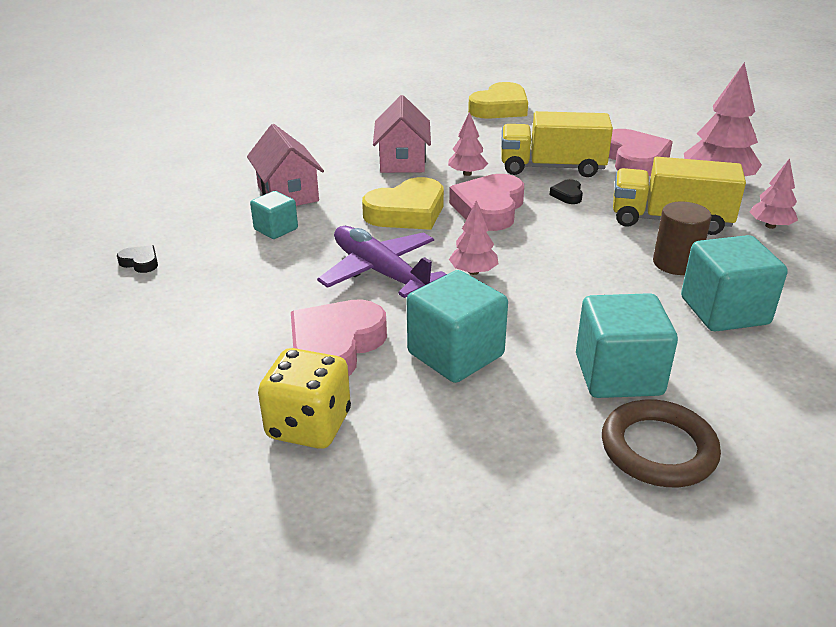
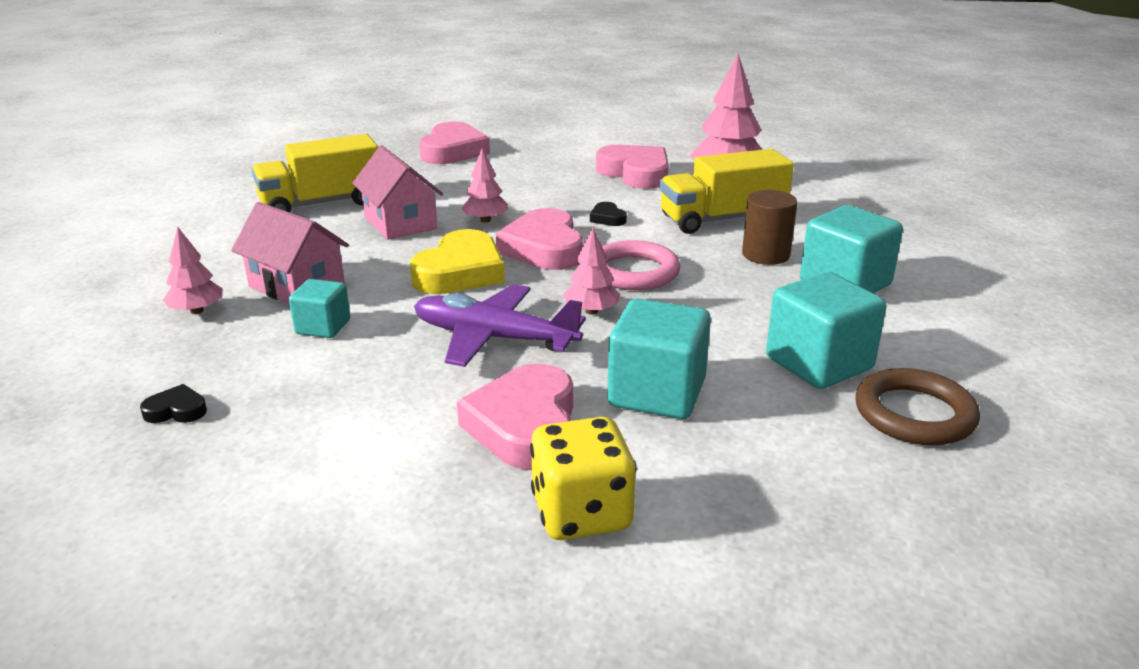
camera: 30 degrees left, 5 degrees down
yellow heart [468,82,528,119] -> pink heart [419,122,490,164]
yellow truck [501,111,613,177] -> yellow truck moved to [252,134,378,212]
pink tree [750,158,798,229] -> pink tree moved to [163,227,223,314]
none -> pink ring [602,240,680,290]

